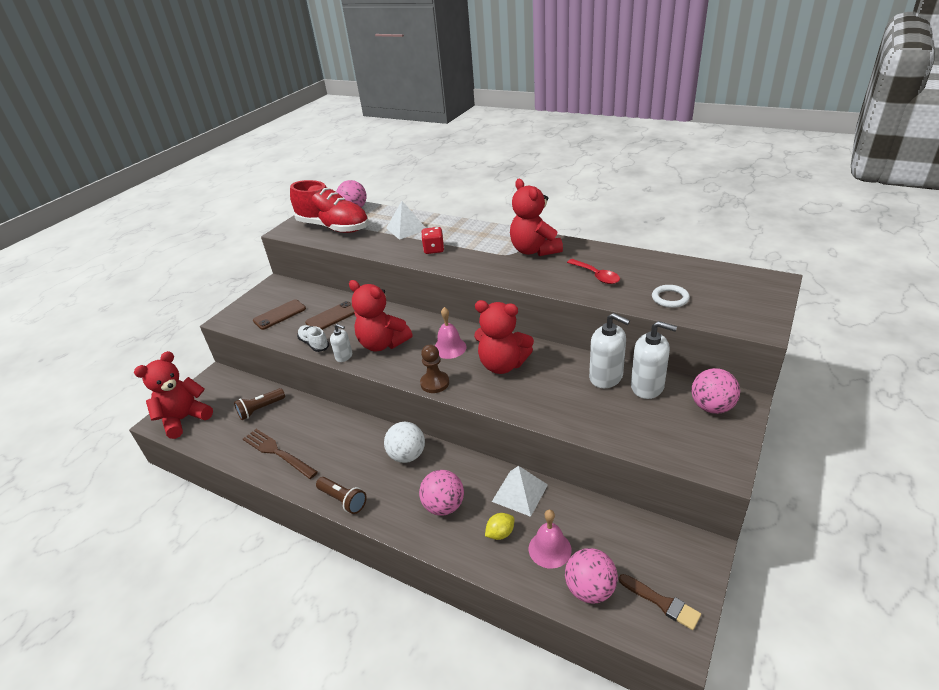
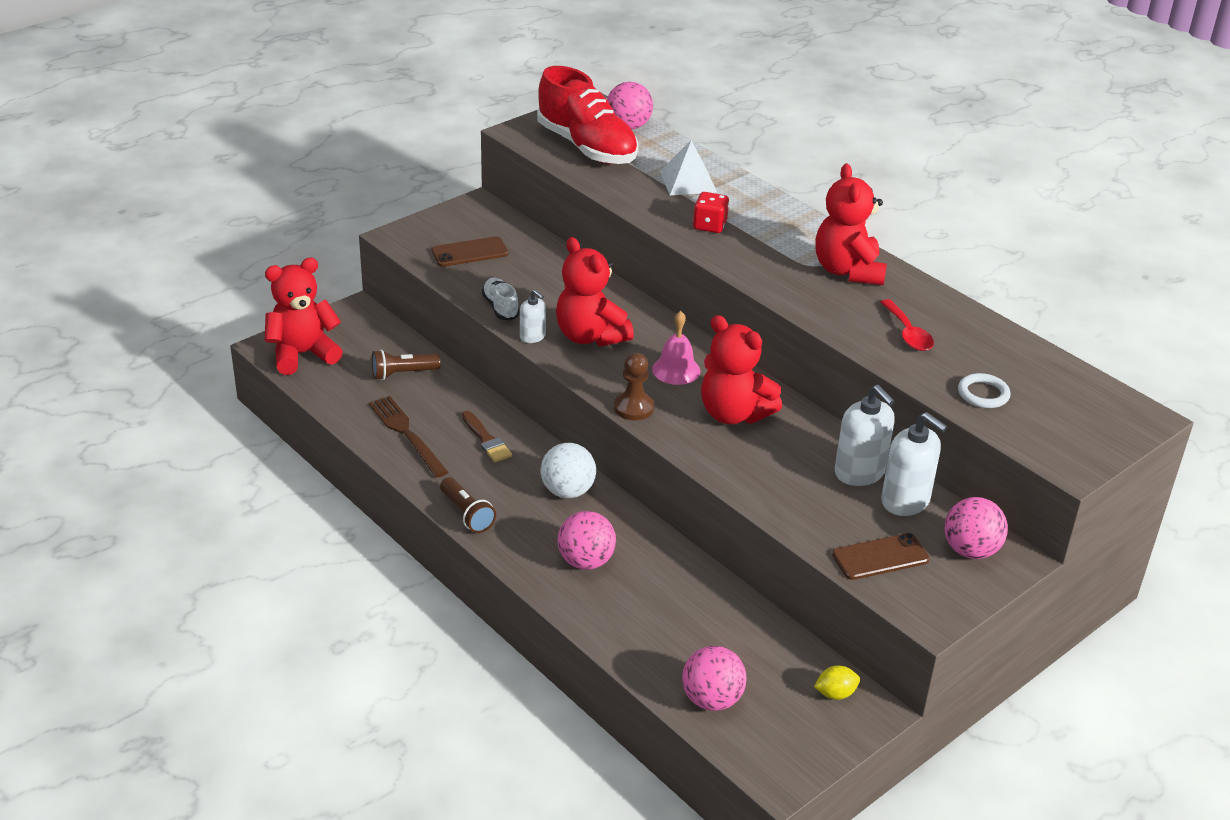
camera: 15 degrees right, 0 degrees up
brown phone [305,301,355,330] -> brown phone moved to [832,533,930,580]
yellow lemon [485,513,514,540] -> yellow lemon moved to [814,665,860,700]
white pyramid [492,466,548,517] -> none
pink bell [529,510,572,569] -> none
brown brush [619,574,701,630] -> brown brush moved to [462,411,512,462]

